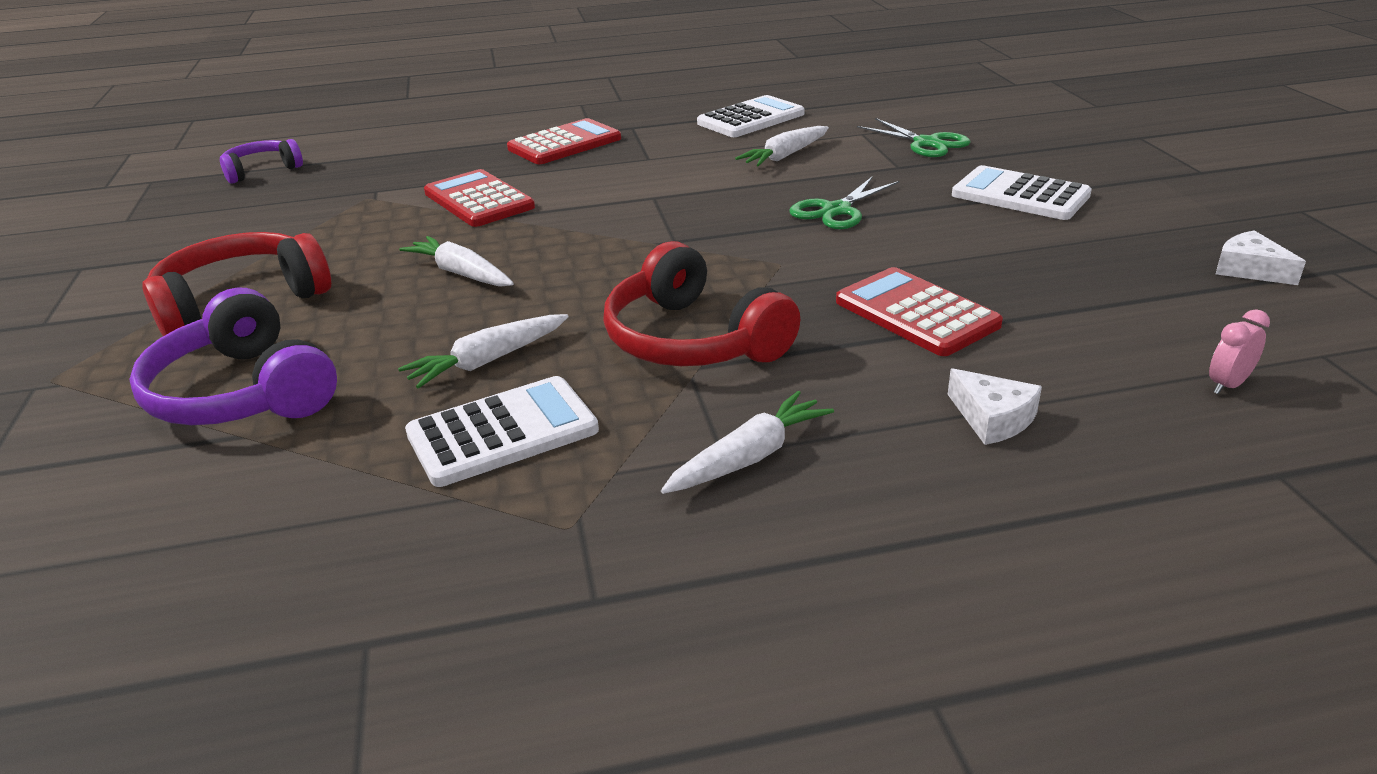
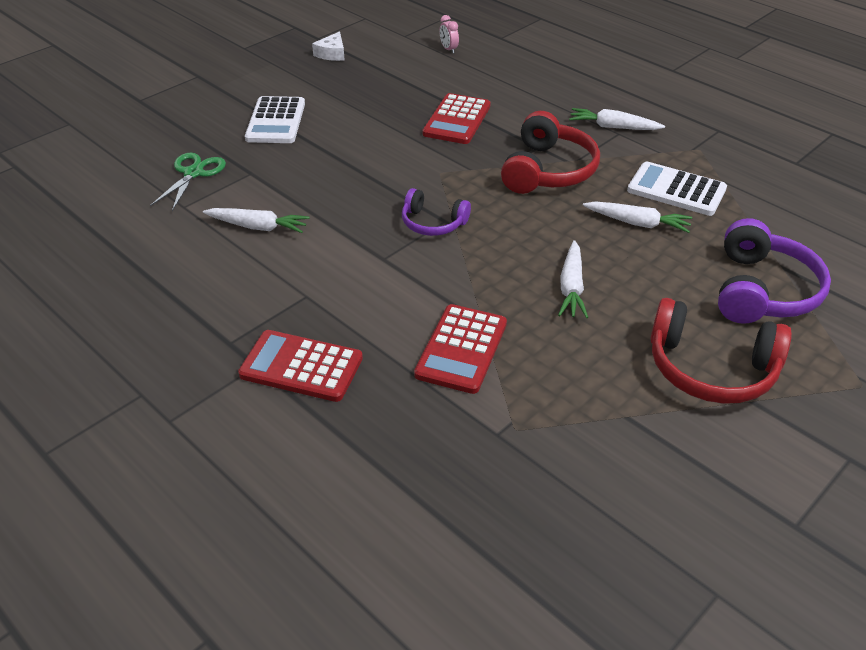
camera: 125 degrees left, 10 degrees up
purple headphones [220,139,303,184] -> purple headphones moved to [402,188,471,236]
white calculator [697,95,804,137] -> none
green scissors [790,176,899,229] -> none
white cheese [948,368,1042,445] -> none
pink clock [1209,309,1270,394] -> pink clock turned 45 degrees clockwise [439,15,459,54]

